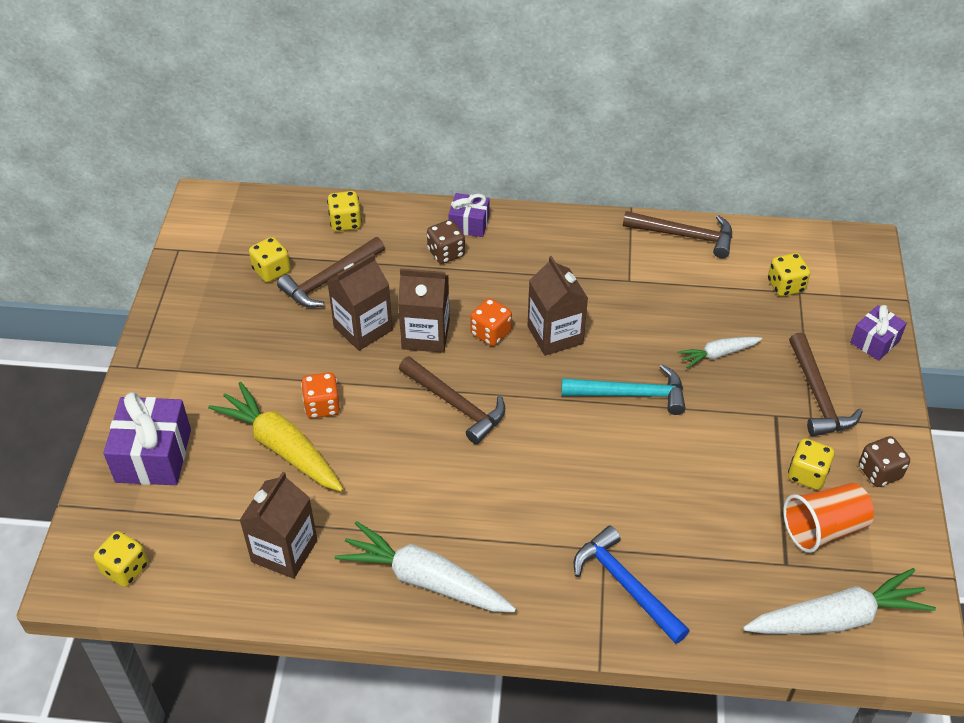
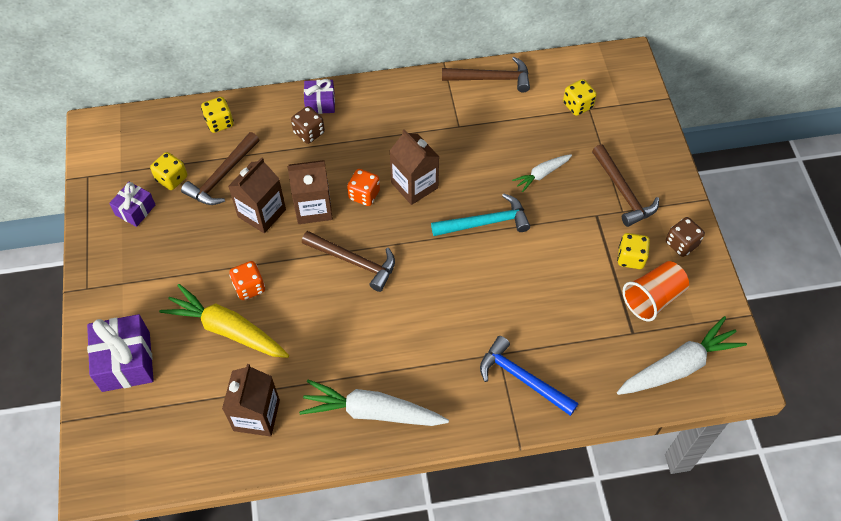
camera: 15 degrees left, 10 degrees up
yellow dice [94,531,148,587] -> none
purple gift [850,305,907,361] -> purple gift moved to [109,182,156,227]

